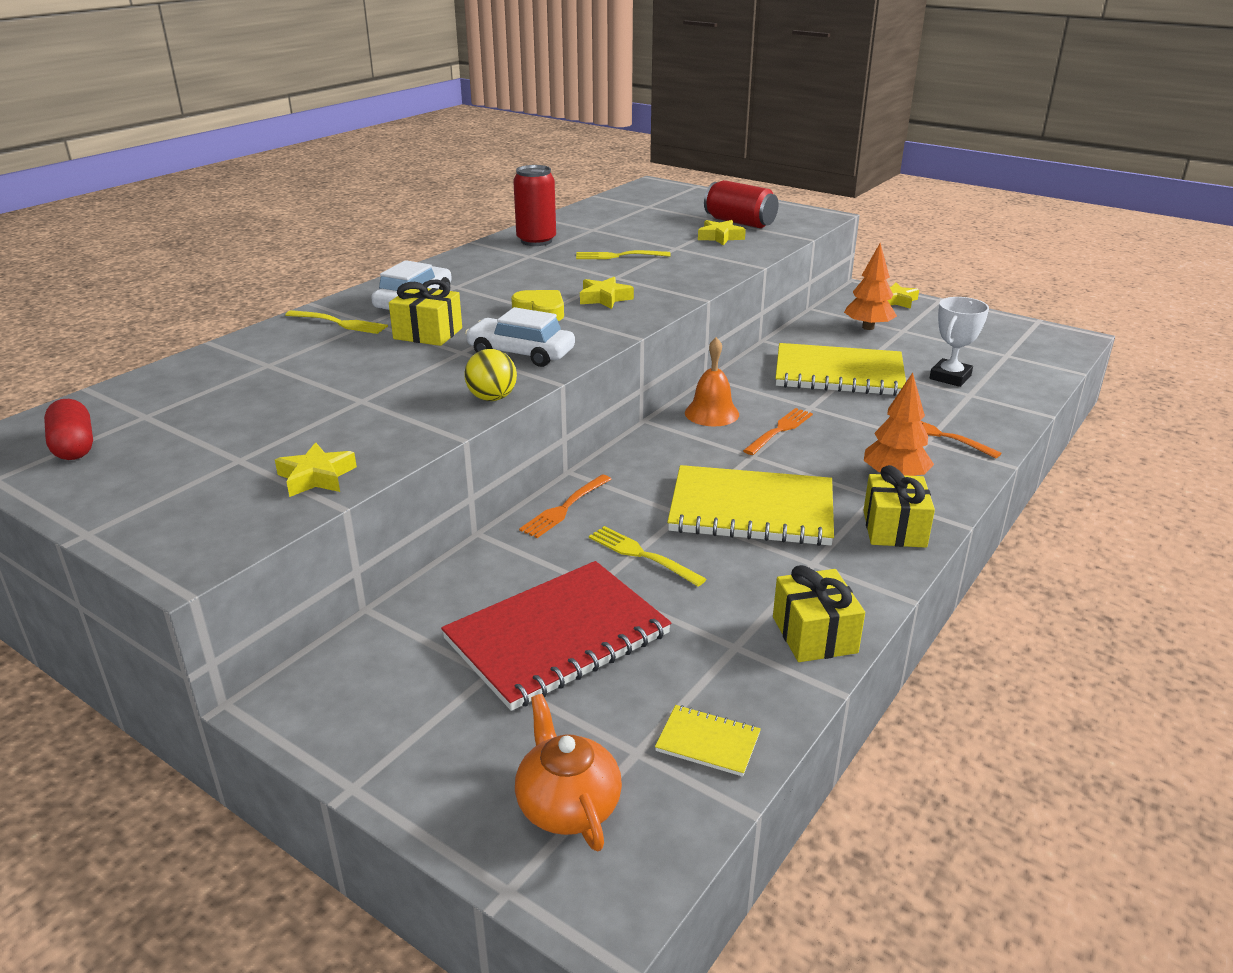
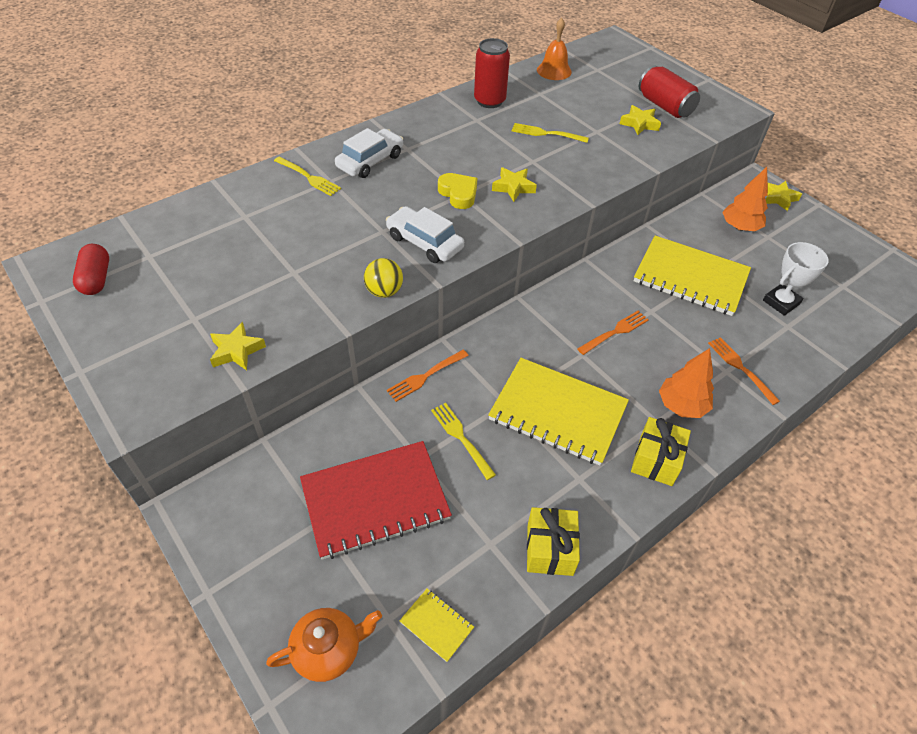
camera: 15 degrees right, 20 degrees up
yellow gift [389,279,462,346] -> none
orange teapot [515,694,622,851] -> orange teapot turned 75 degrees clockwise [266,608,382,682]
orange bell [685,337,739,426] -> orange bell moved to [537,18,572,80]

